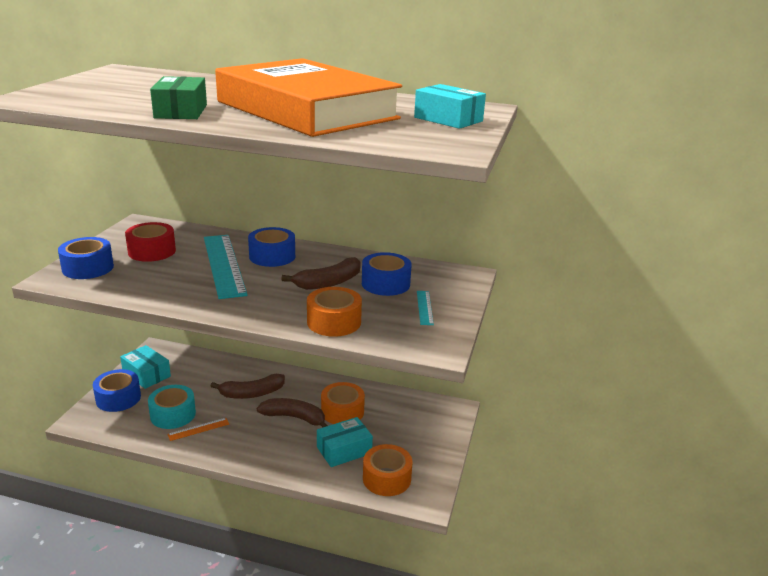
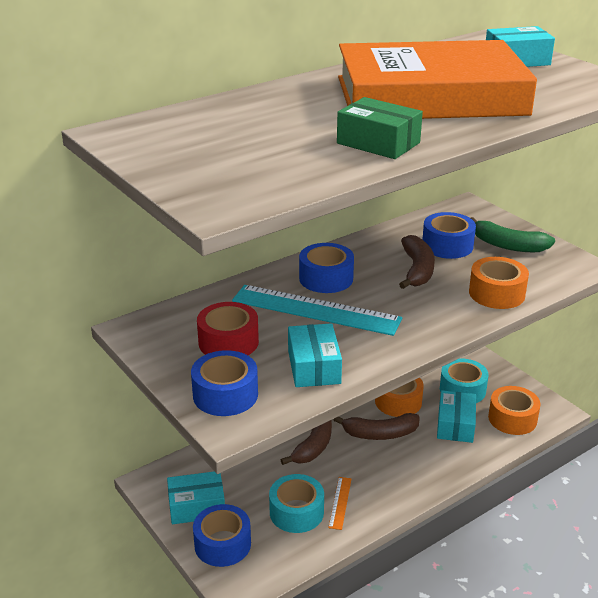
camera: 50 degrees left, 5 degrees up
brown banana [257,398,327,428] -> brown banana turned 150 degrees counterclockwise [334,413,420,440]
turquoise ruler [417,291,434,325] -> green banana [471,217,555,252]
none -> turquoise box [288,323,342,387]
none -> turquoise tape [440,359,488,403]

